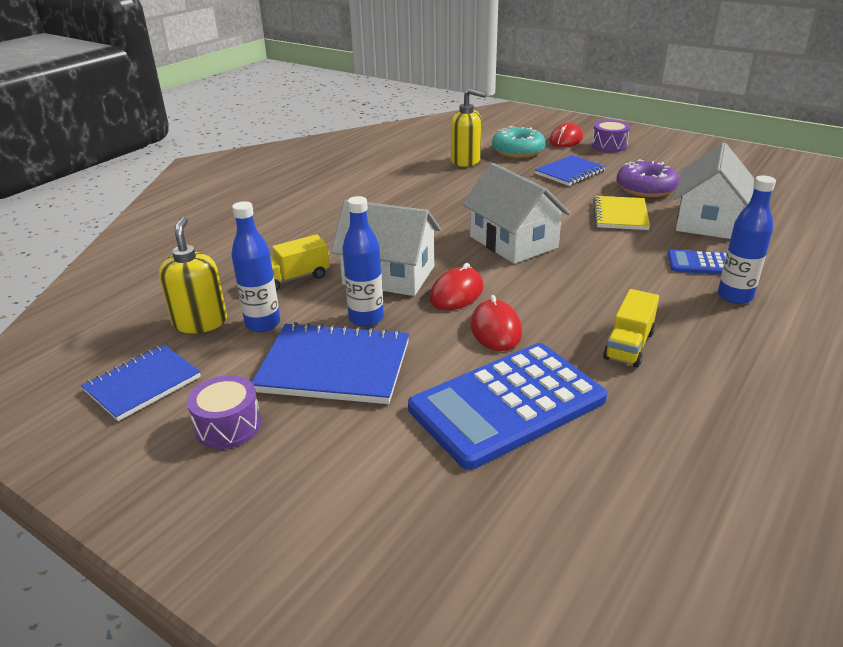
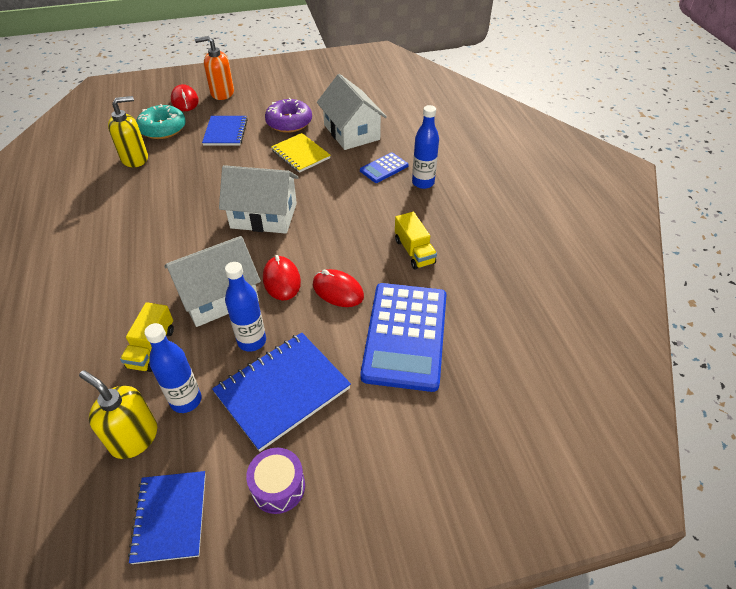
camera: 50 degrees left, 15 degrees up
purple drum [592,120,630,152] -> orange soap dispenser [195,36,234,100]

